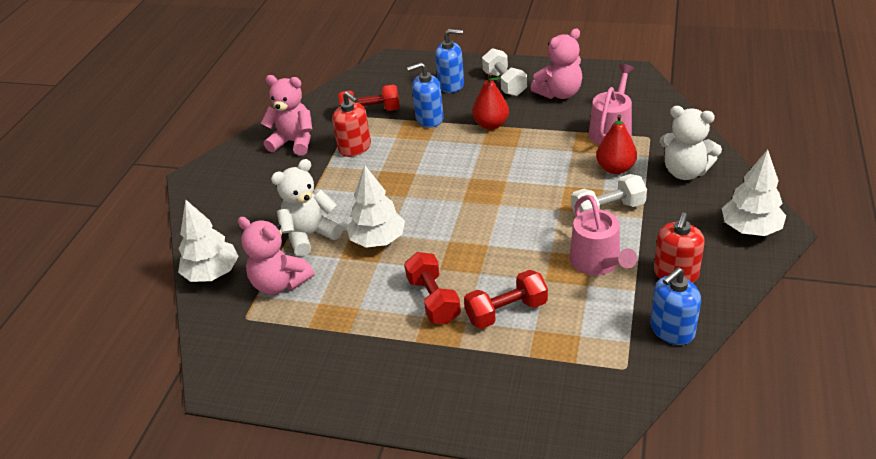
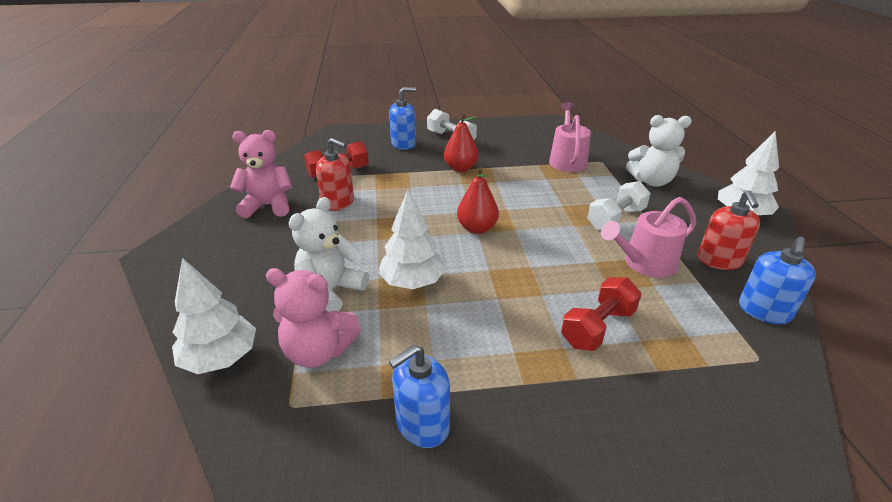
camera: 25 degrees left, 5 degrees down
red dumbbell [404,252,461,324] -> none
blue soap dispenser [407,62,444,128] -> blue soap dispenser moved to [389,345,450,448]
pink teddy bear [531,28,582,99] -> none
pink watering can [569,195,637,275] -> pink watering can turned 105 degrees clockwise [601,197,696,278]
red pear [596,114,637,174] -> red pear moved to [457,168,499,234]

